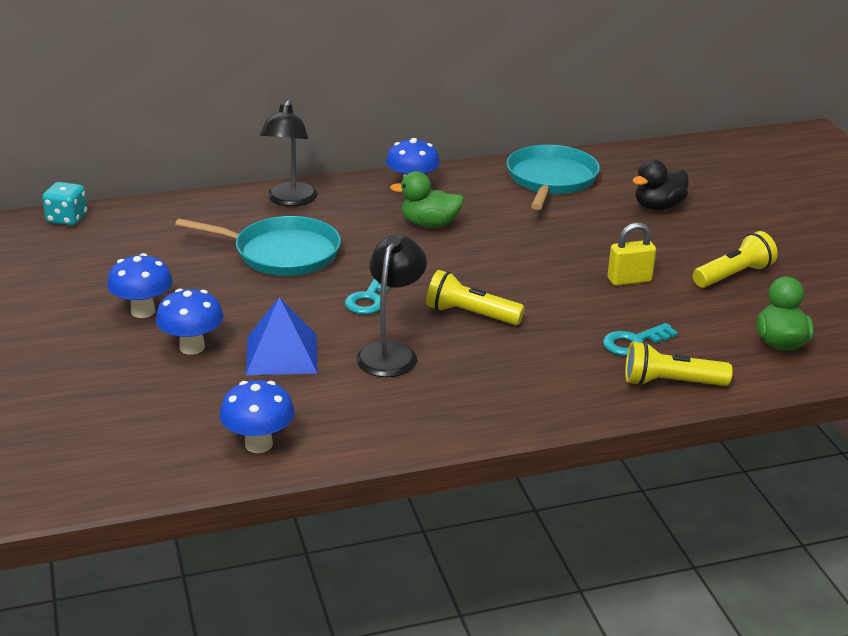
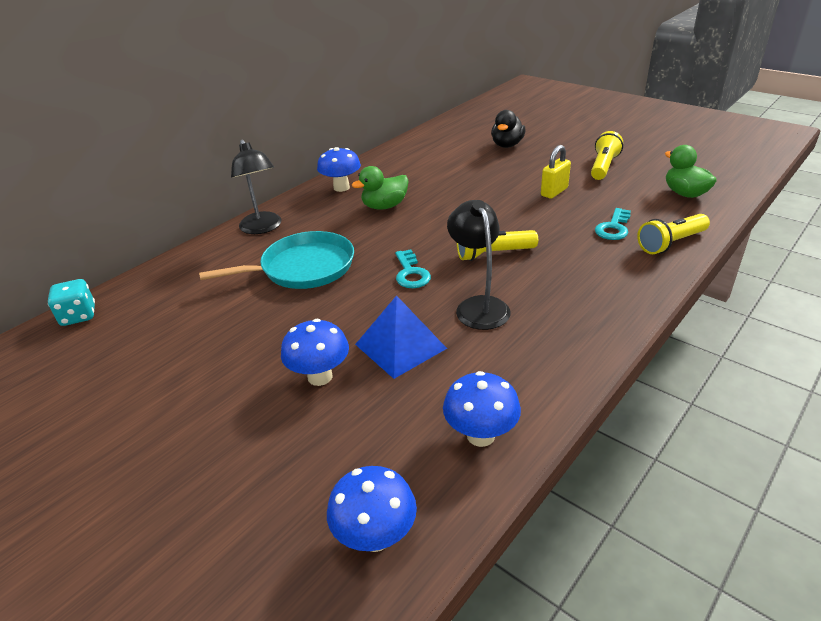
camera: 30 degrees left, 5 degrees up
blue mushroom [107,253,173,318] -> blue mushroom moved to [327,466,417,552]
turquoise pan [507,145,600,210] -> none

